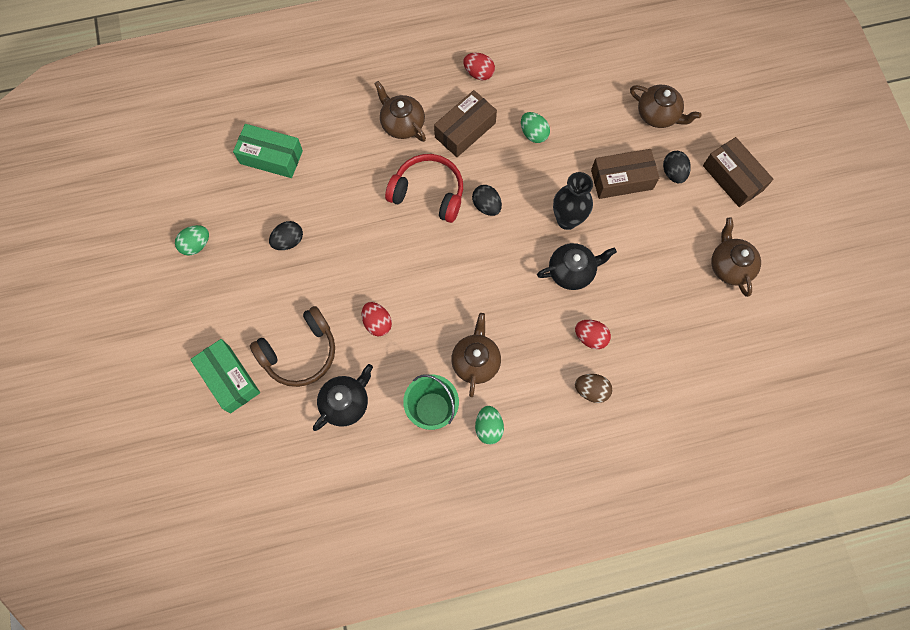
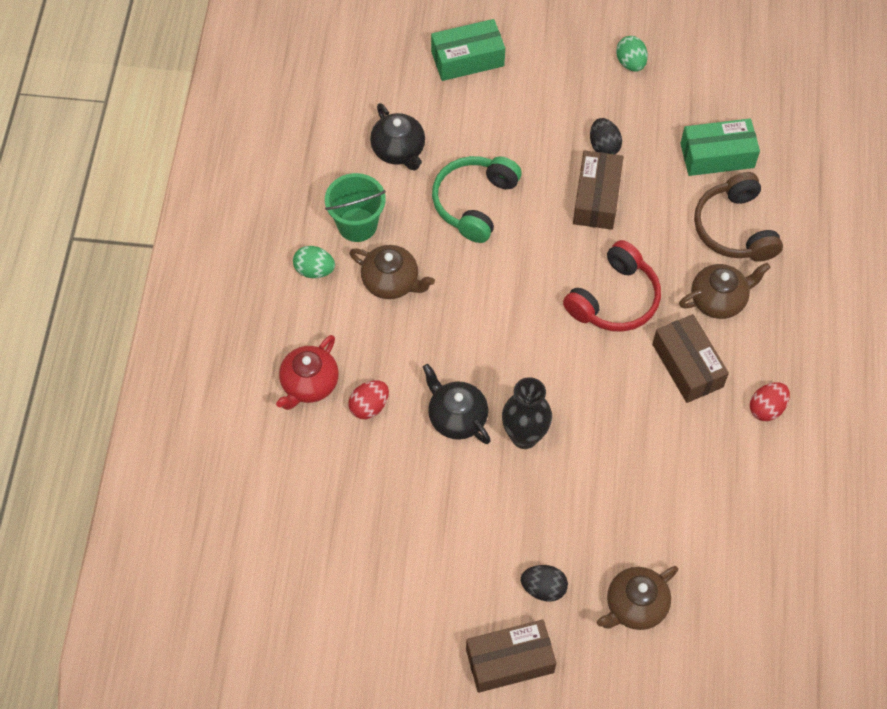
camera: 110 degrees right, 10 degrees down
green box [233,124,303,178] -> green box turned 45 degrees clockwise [680,119,760,176]
brown headphones [250,306,335,387] -> brown headphones moved to [694,172,783,262]
red egg [362,302,392,336] -> green headphones [432,156,522,243]
black egg [472,185,502,216] -> none
green egg [521,112,550,143] -> none
black teapot [537,243,617,290] -> black teapot turned 135 degrees clockwise [423,364,491,444]
brown egg [575,374,612,403] -> red teapot [276,335,339,410]
brown box [591,149,659,199] -> brown box moved to [573,150,623,230]
brown teapot [711,217,761,297] -> none

